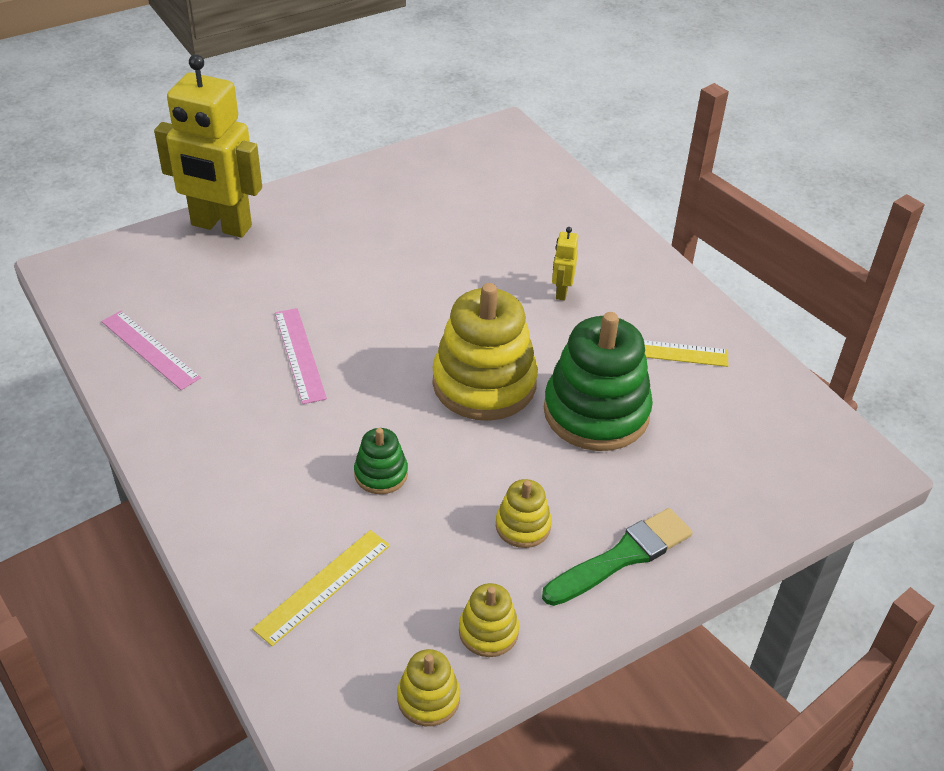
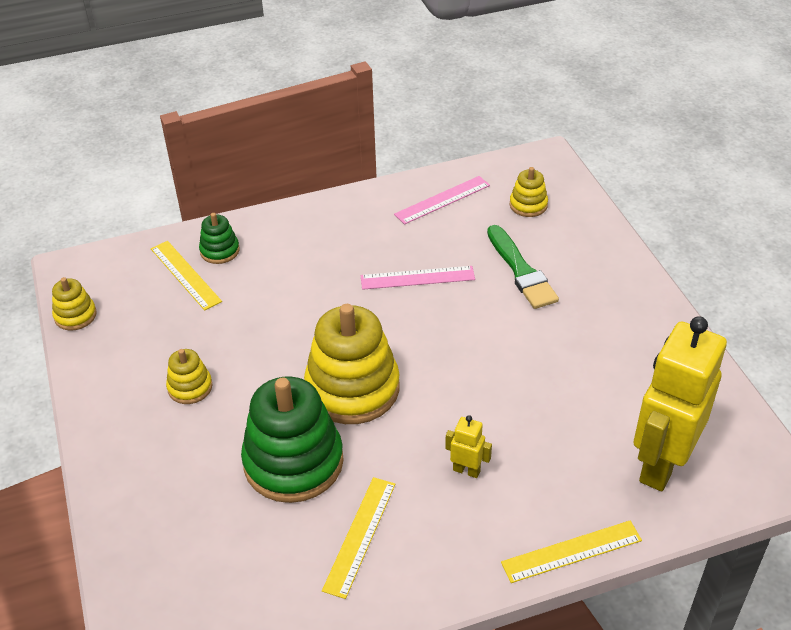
camera: 105 degrees right, 0 degrees up
yellow robot [154,54,262,238] -> yellow robot moved to [633,316,727,491]
green stacking toy [354,428,408,494] -> green stacking toy moved to [199,213,240,264]
yellow stacking toy [459,583,519,657] -> yellow stacking toy moved to [510,167,548,217]
green brush [542,508,693,606] -> green brush moved to [487,225,559,309]
none -> yellow ruler [501,521,642,583]

